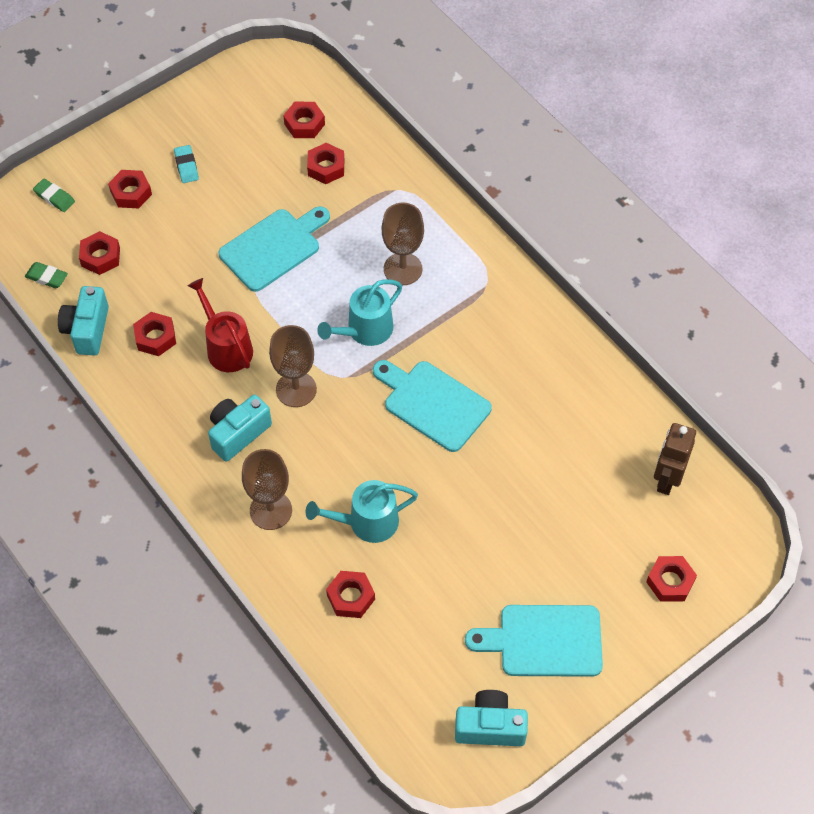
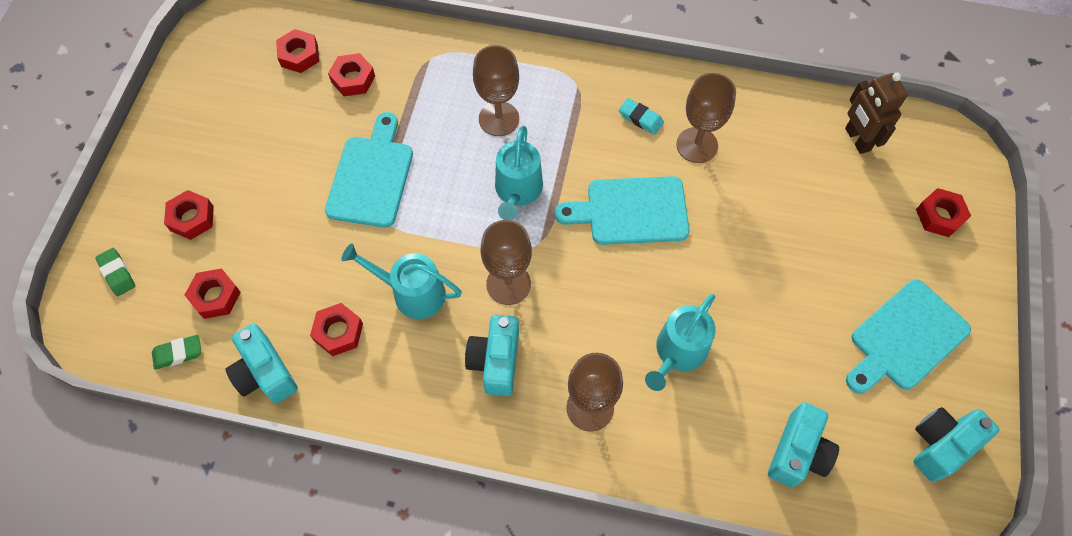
camera: 40 degrees left, 5 degrees up
green eraser [33,179,75,212] -> green eraser turned 60 degrees clockwise [95,248,135,296]
turquoise eraser [174,145,199,183] -> turquoise eraser moved to [619,98,664,135]
red watering can [188,278,253,372] -> turquoise watering can [341,244,462,319]
red nut [326,571,375,618] -> none
none -> brown goblet [676,73,736,163]
none -> turquoise camera [768,402,839,487]

